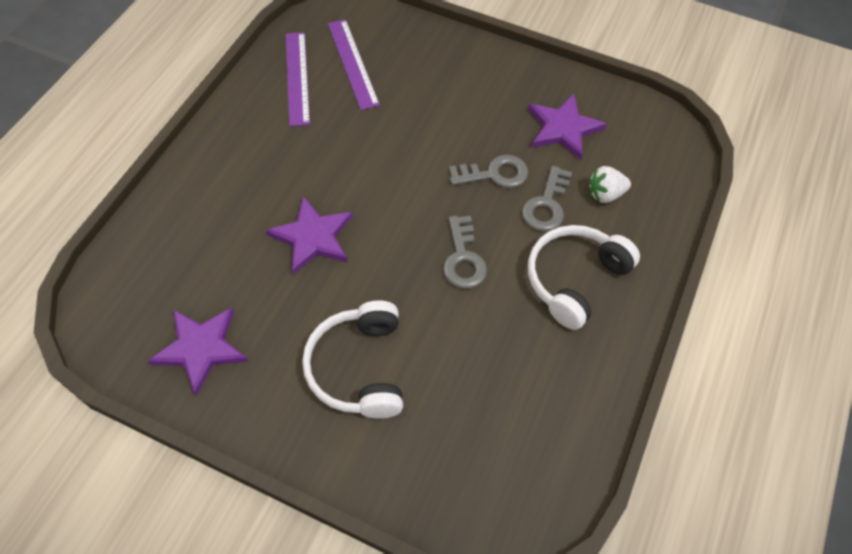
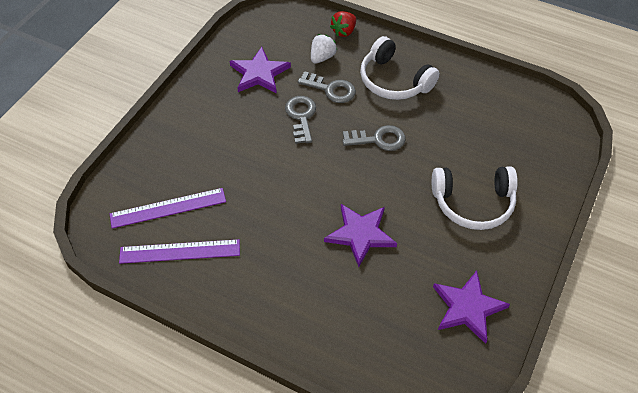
camera: 85 degrees left, 5 degrees down
white strawberry [589,166,631,203] -> white strawberry turned 135 degrees counterclockwise [311,34,337,64]
none -> red strawberry [330,11,356,37]

